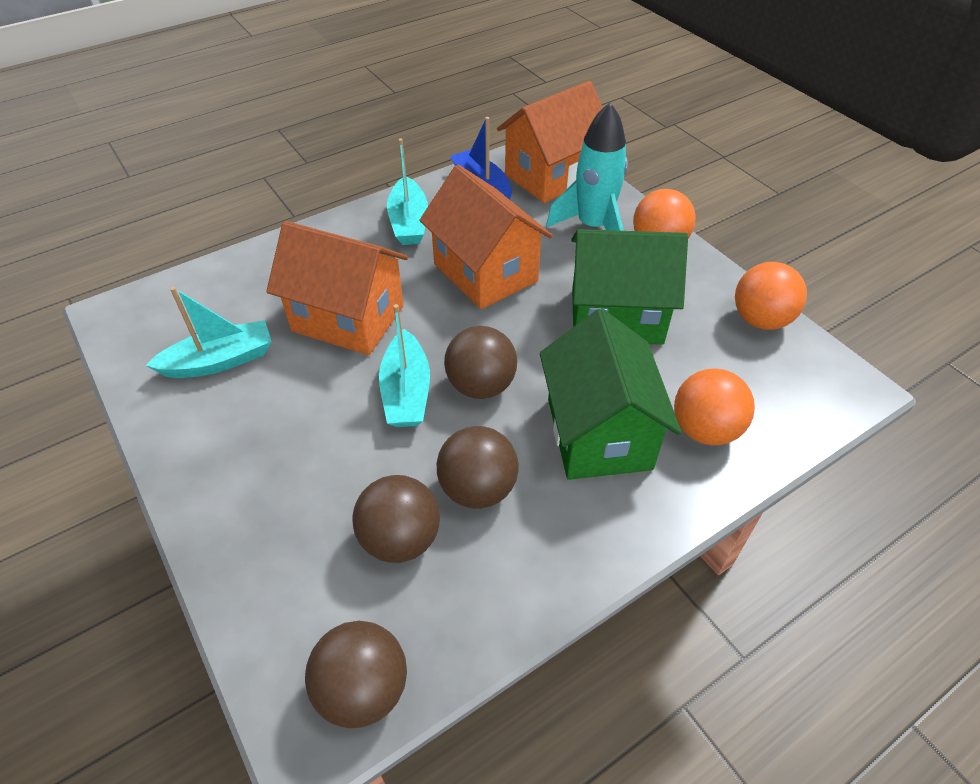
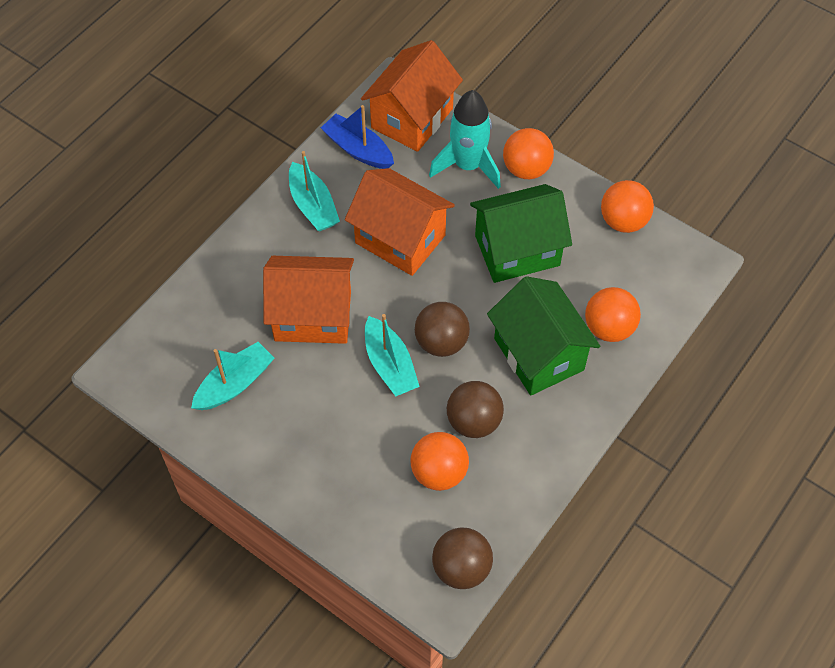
camera: 20 degrees left, 10 degrees up
brown ball [352,475,440,563] -> orange ball [410,432,469,491]

